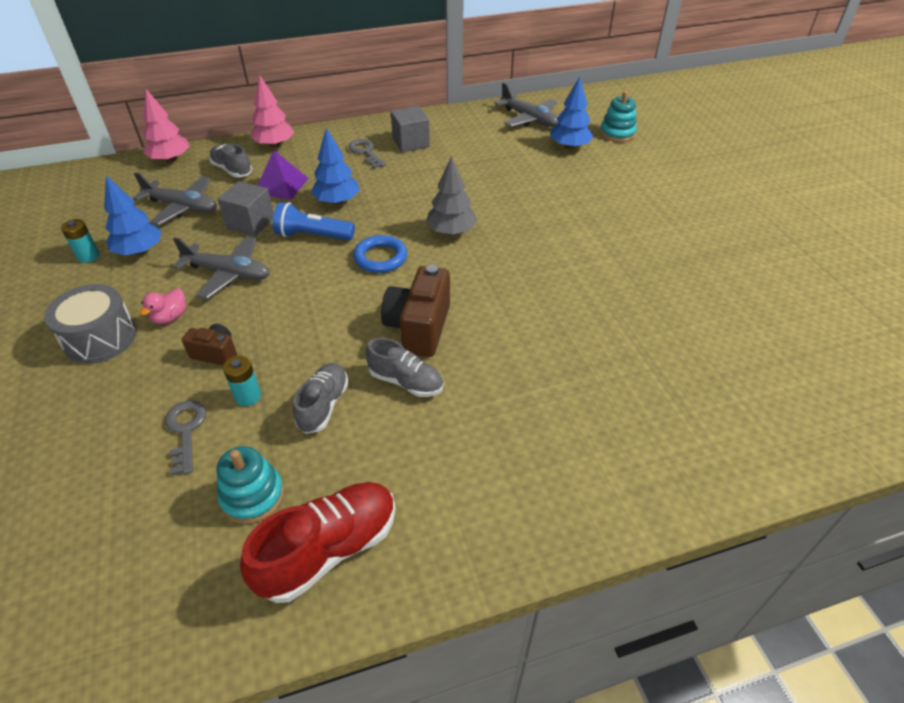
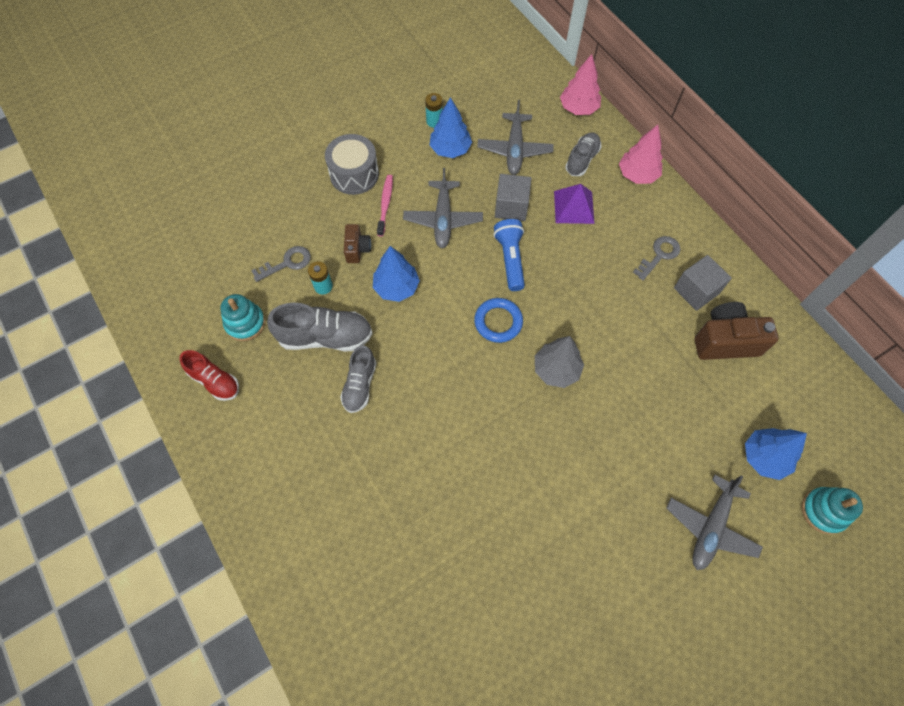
camera: 75 degrees right, 20 degrees up
pink duck [140,288,186,324] -> pink toothbrush [377,175,393,237]
red shoe [240,482,396,603] -> red shoe [179,350,239,401], size x0.65
grey shoe [293,363,349,434] -> grey shoe [267,303,373,351], size x1.55
blue tree [311,128,360,205] -> blue tree moved to [373,246,420,302]
brown camera [381,265,450,357] -> brown camera moved to [695,302,779,360]
grey plane [494,83,559,127] -> grey plane moved to [666,475,763,570]

